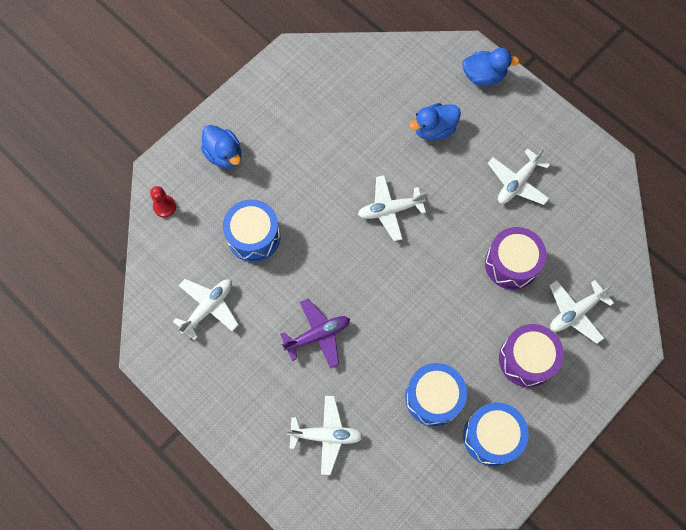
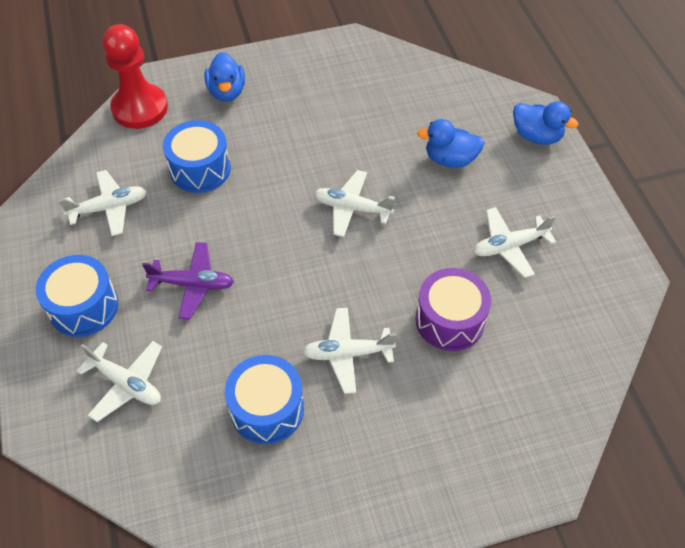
camera: 30 degrees right, 15 degrees down
red pawn [150,186,176,218] -> red pawn [103,24,168,129], size x2.20
blue drum [463,402,529,466] -> blue drum moved to [36,255,118,337]
purple drum [499,324,564,387] -> none
white plane [549,280,614,344] -> white plane moved to [302,308,397,394]

